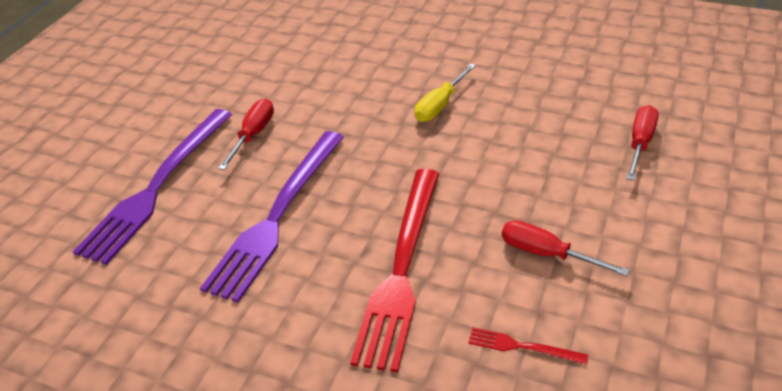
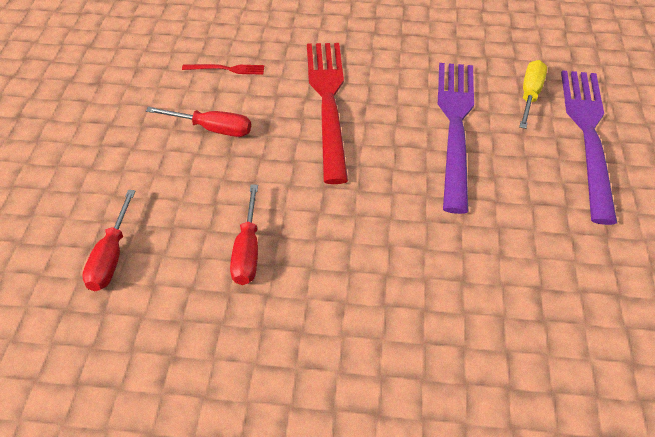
camera: 160 degrees right, 5 degrees up
red screwdriver [218,99,274,170] -> red screwdriver moved to [230,185,258,285]
yellow screwdriver [415,64,476,122] -> yellow screwdriver moved to [519,60,547,129]

